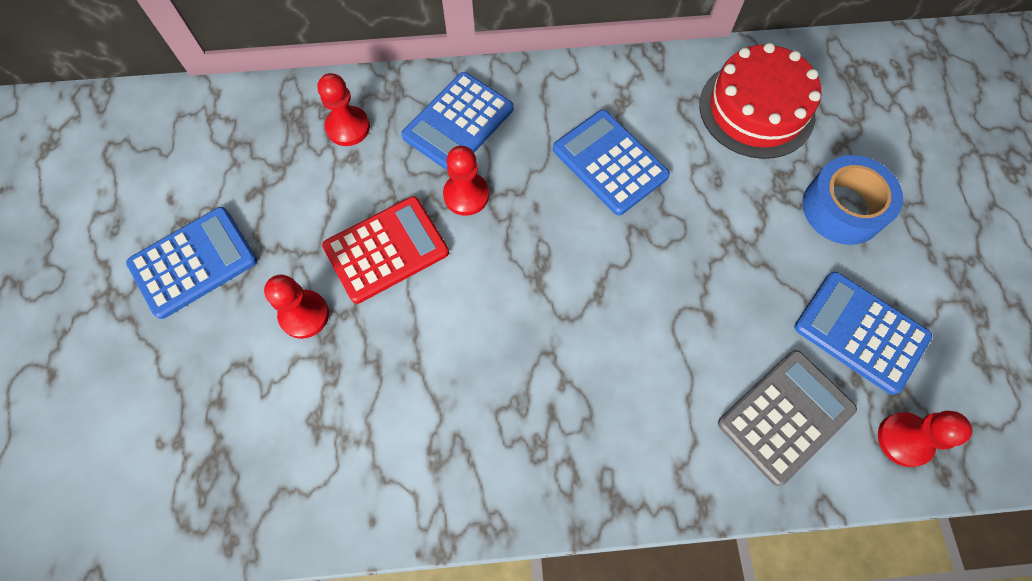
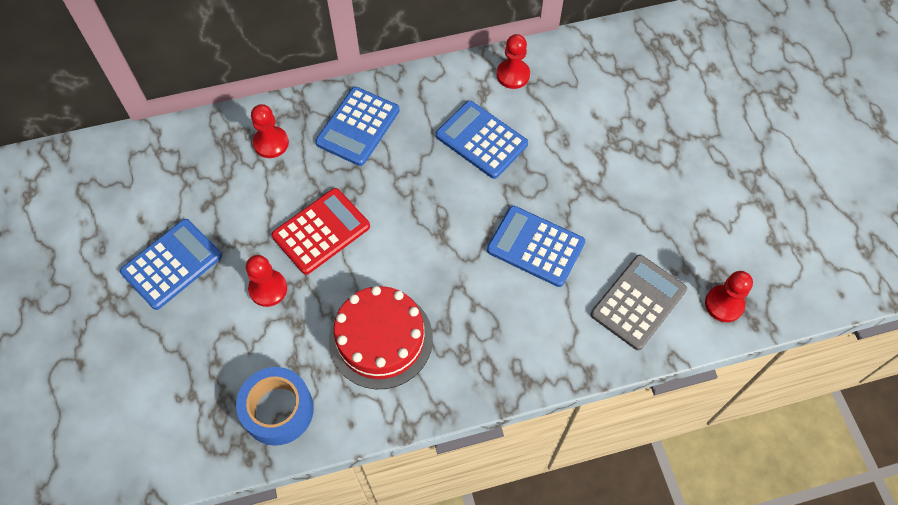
camera: 10 degrees left, 5 degrees down
red pawn [443,146,489,216] -> red pawn moved to [497,34,530,89]
red cake [699,43,821,159] -> red cake moved to [329,286,433,389]
blue calculator [794,272,932,395] -> blue calculator moved to [487,206,585,287]
blue tape [802,155,903,245] -> blue tape moved to [236,367,314,446]

